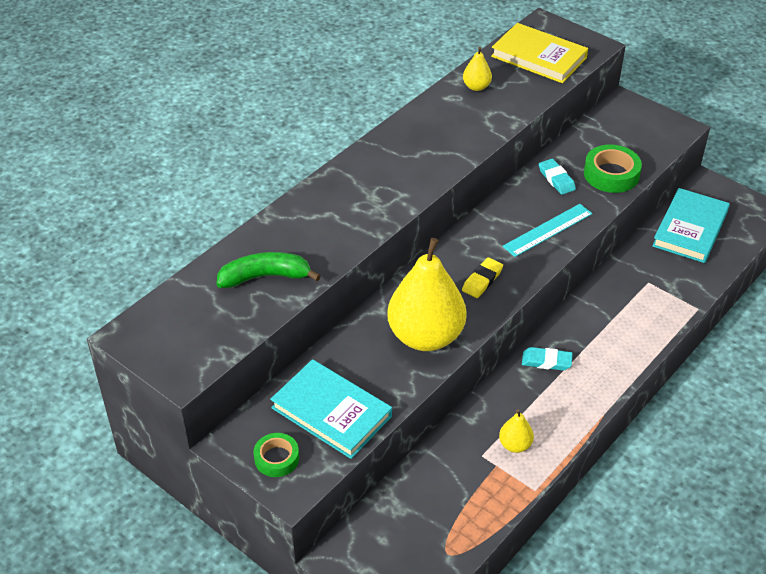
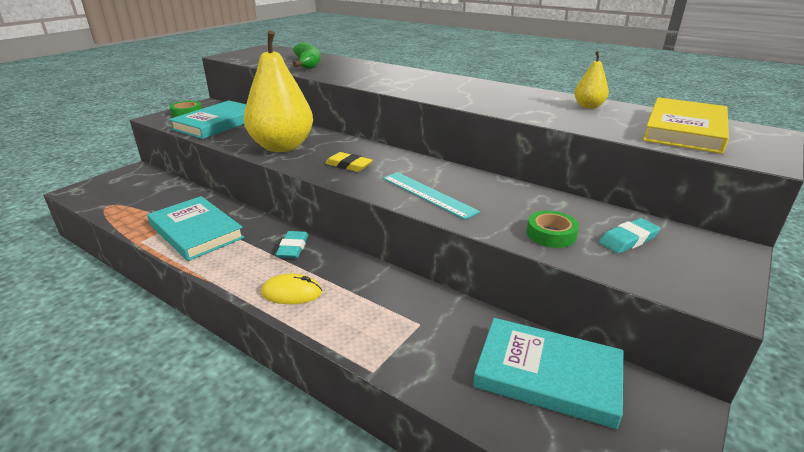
camera: 85 degrees right, 15 degrees down
yellow pear [499,410,534,453] -> turquoise book [147,196,245,261]
turquoise eraser [539,159,576,195] -> turquoise eraser moved to [599,218,661,253]
green tape [584,145,642,193] -> green tape [527,210,579,248], size x0.64
none -> yellow mouse [261,273,322,304]

